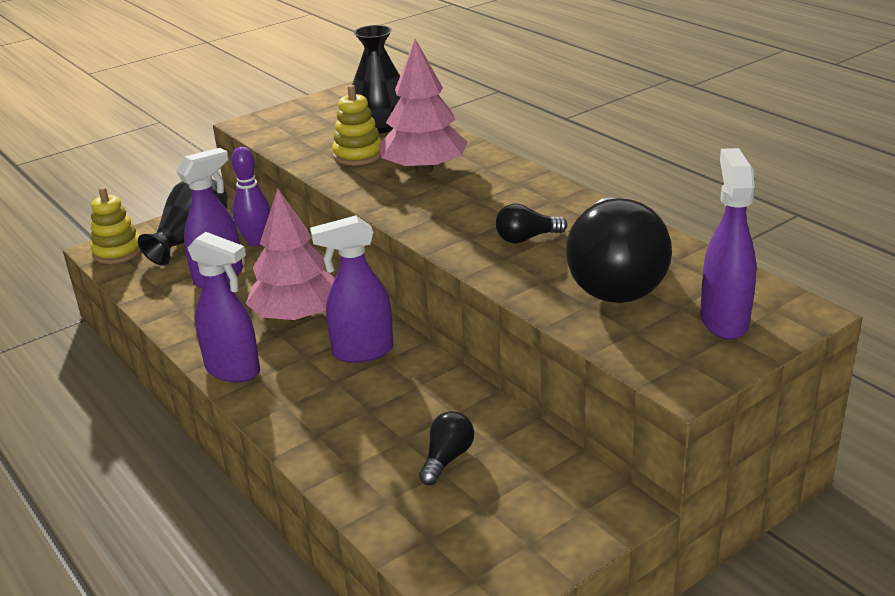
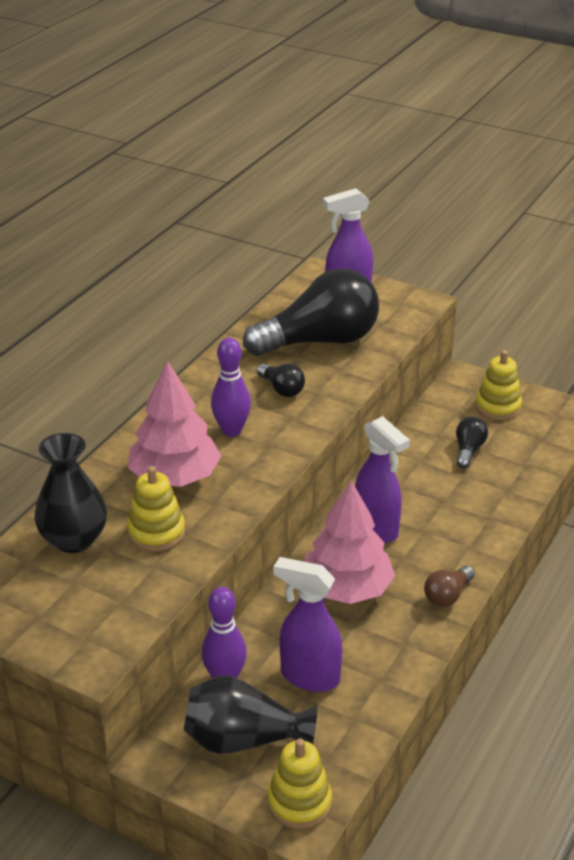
camera: 115 degrees left, 5 degrees up
purple spray bottle [188,232,260,382] -> brown light bulb [424,566,475,607]
black light bulb [419,411,474,485] -> black light bulb turned 105 degrees clockwise [456,417,488,468]
none -> purple bowling pin [211,337,251,437]
none -> yellow stacking toy [475,350,522,420]

